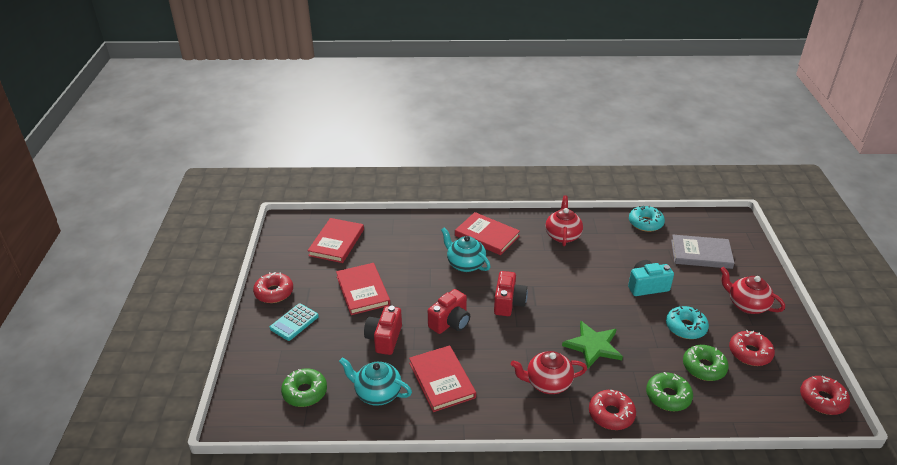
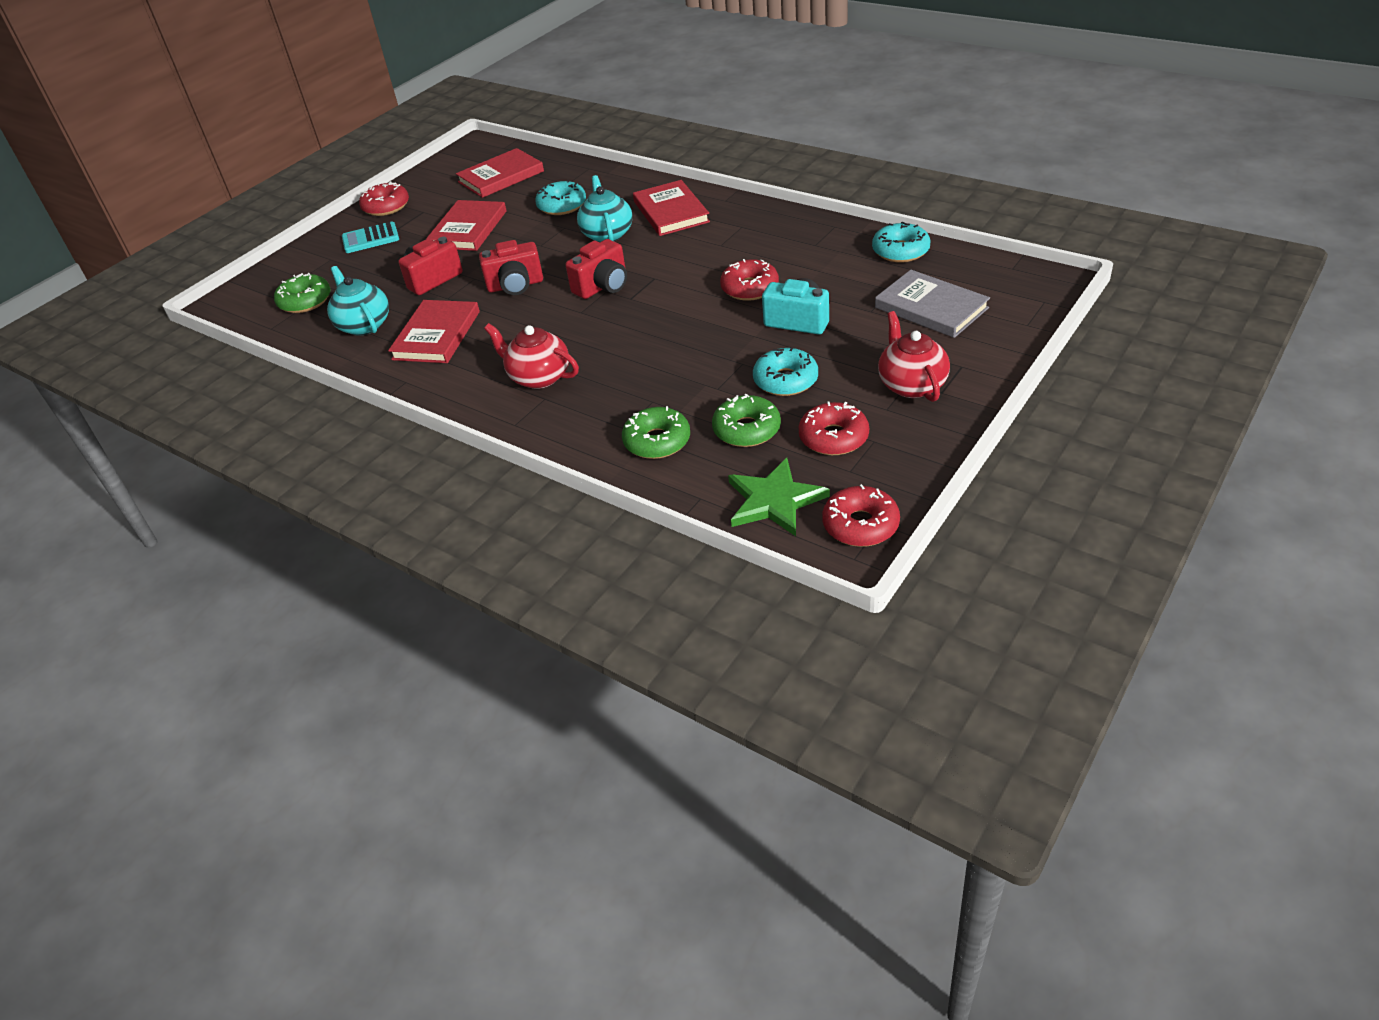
camera: 40 degrees right, 5 degrees up
red teapot [545,196,583,246] -> none
green star [562,321,623,368] -> green star moved to [728,458,830,536]
red donut [589,390,636,430] -> red donut moved to [720,259,779,301]
none -> turquoise donut [535,180,586,215]

